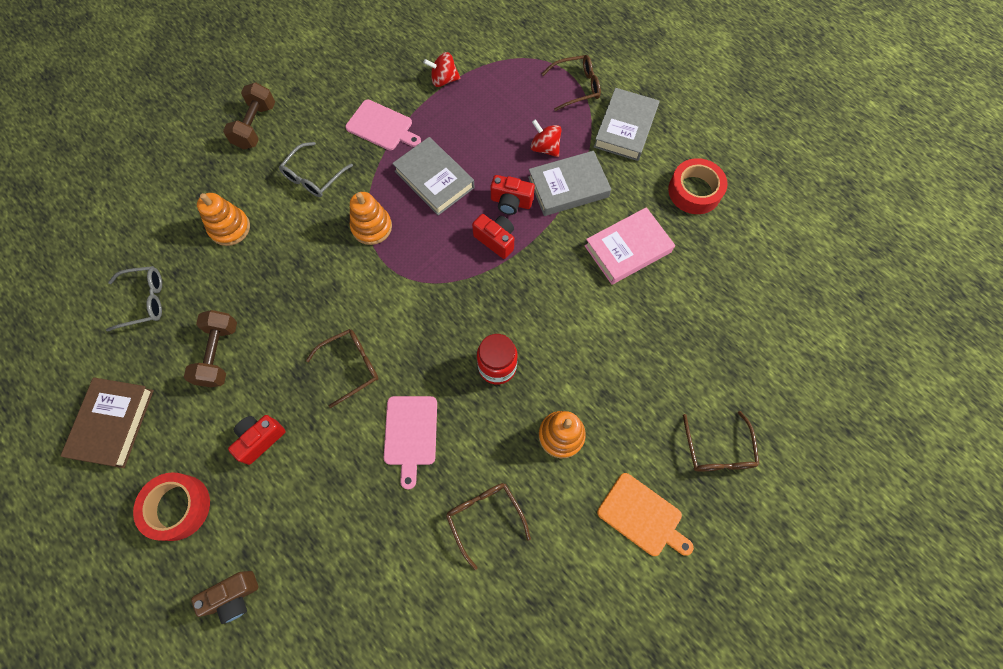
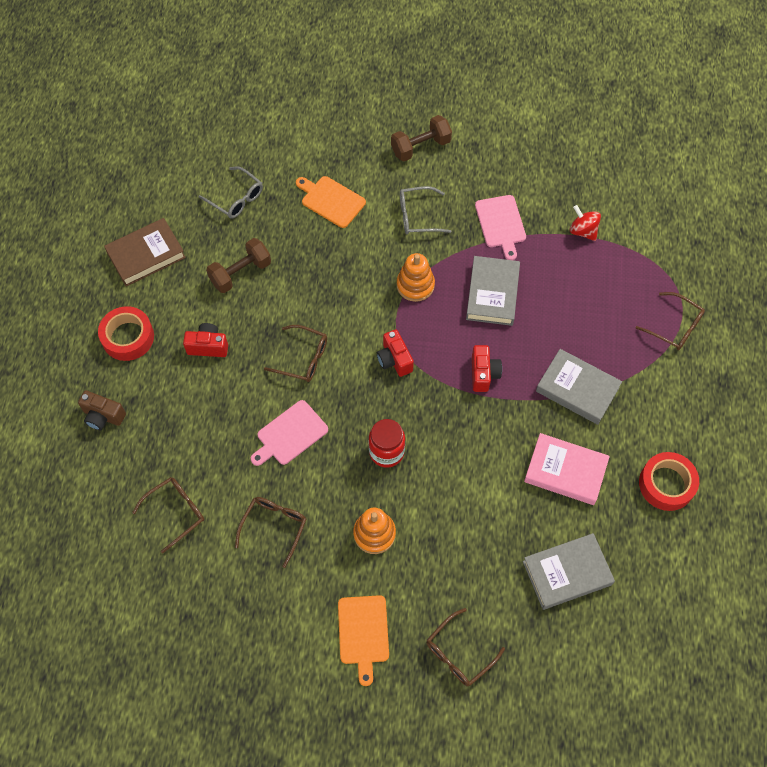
camera: 50 degrees right, 5 degrees down
orange stacking toy [197,193,250,246] -> orange cutting board [296,176,366,228]
red camera [491,175,535,215] -> red camera moved to [377,329,414,377]
red spinning top [530,119,561,157] -> none
grey book [594,88,659,161] -> grey book moved to [523,533,615,610]
none -> brown glasses [132,477,204,553]

